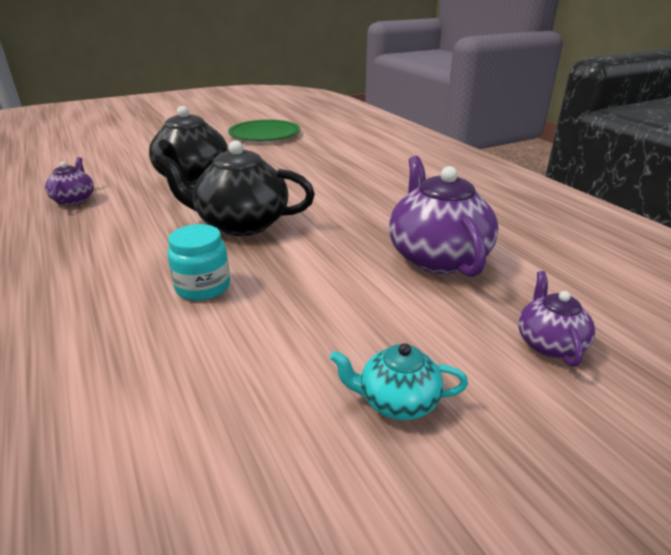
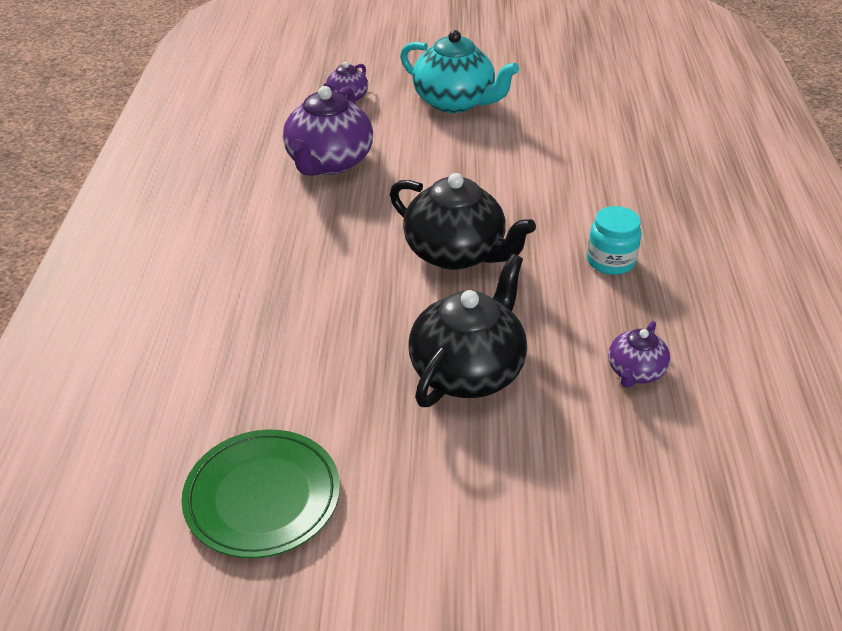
camera: 150 degrees left, 10 degrees up
turquoise jar [168,224,230,301] -> turquoise jar moved to [587,206,642,275]
turquoise teapot [330,343,468,420] -> turquoise teapot [400,30,519,113], size x1.92

